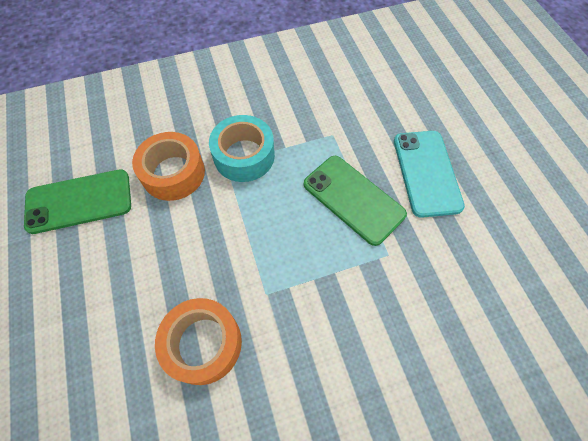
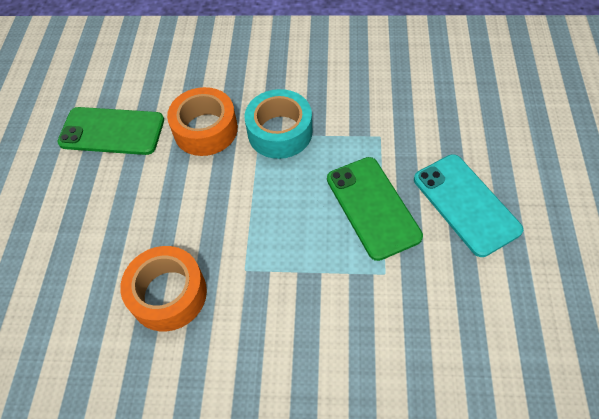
camera: 25 degrees right, 5 degrees down
turquoise phone [394,131,465,218] -> turquoise phone turned 45 degrees counterclockwise [414,154,523,257]

